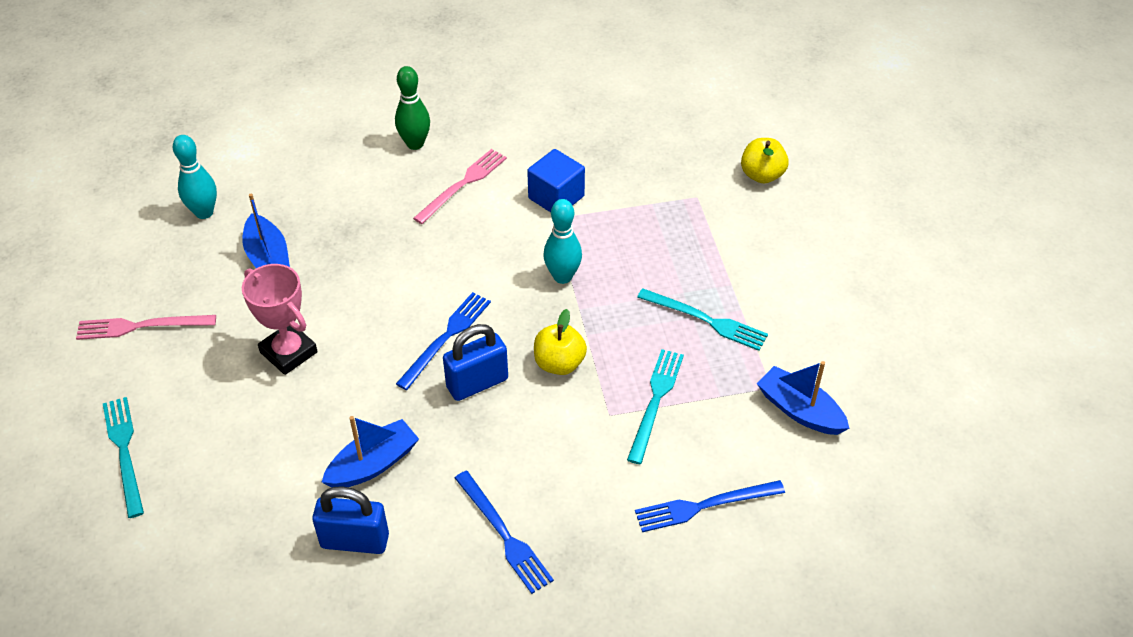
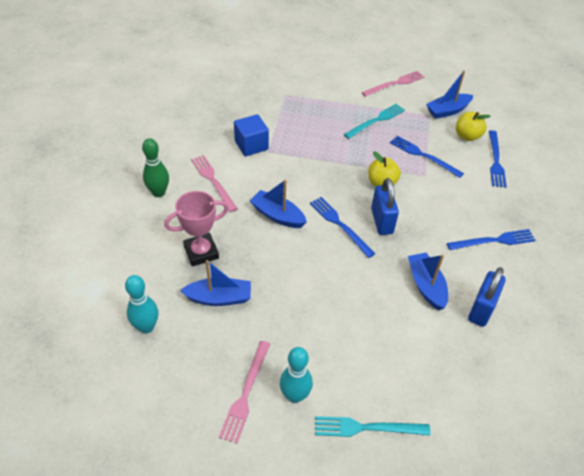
camera: 70 degrees left, 0 degrees up
pink trophy [242,264,318,375] -> pink trophy moved to [164,191,229,266]
turquoise bowling pin [543,199,582,284] -> turquoise bowling pin moved to [280,347,313,403]
turquoise fork [627,349,684,464] -> blue fork [390,136,464,178]
yellow apple [741,138,789,183] -> yellow apple moved to [456,112,490,141]
none -> blue boat [250,179,307,228]
none -> pink fork [362,71,424,97]

